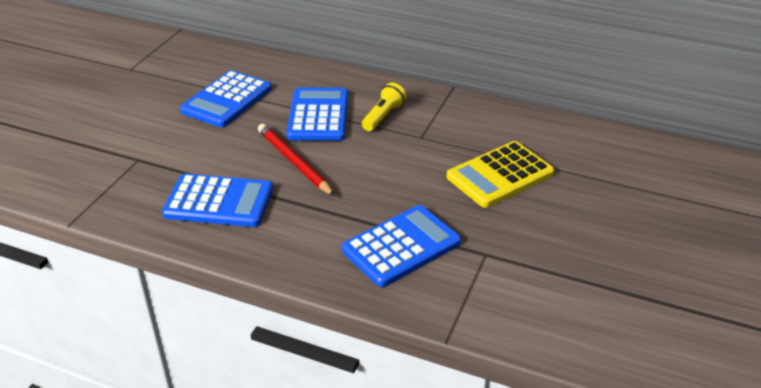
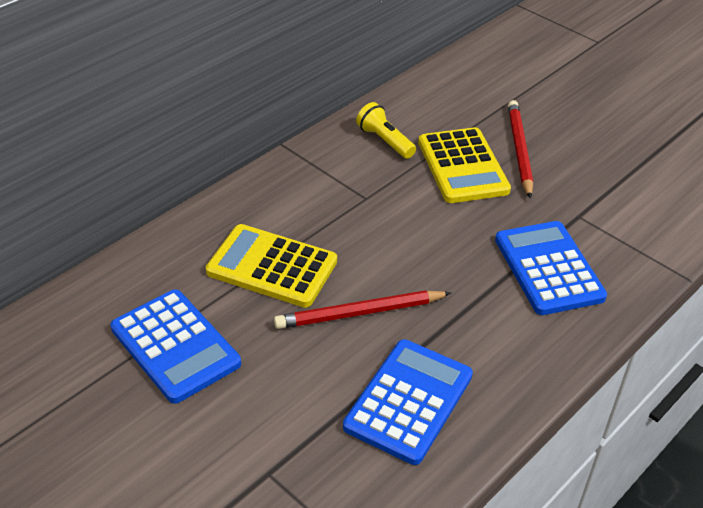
camera: 70 degrees left, 5 degrees up
blue calculator [286,87,348,141] -> yellow calculator [206,224,337,308]
yellow flashlight [362,83,407,131] -> yellow flashlight moved to [356,102,416,159]
none -> red pencil [508,100,533,199]

